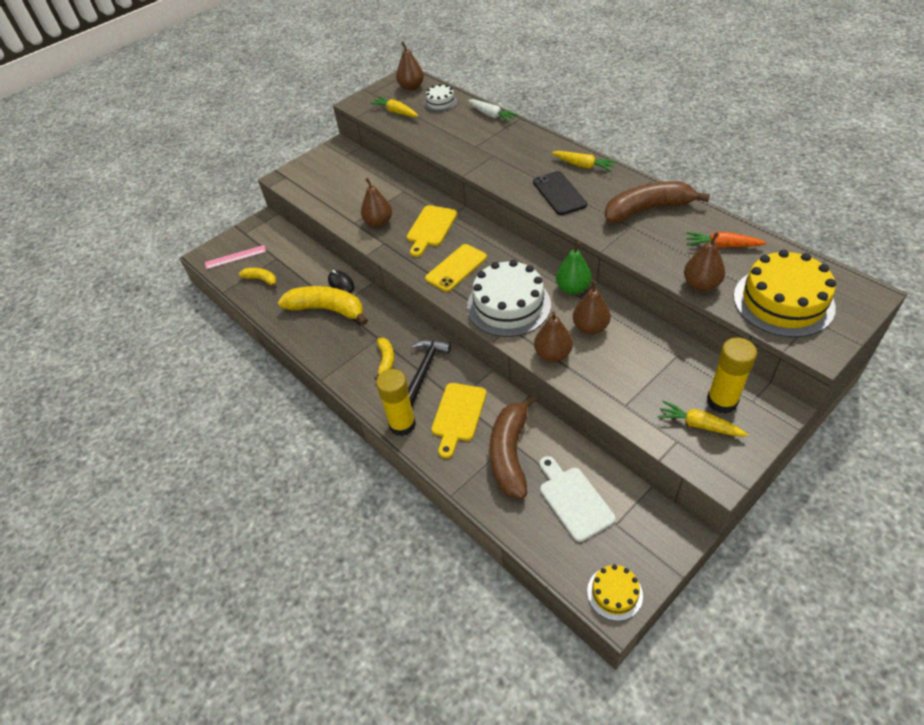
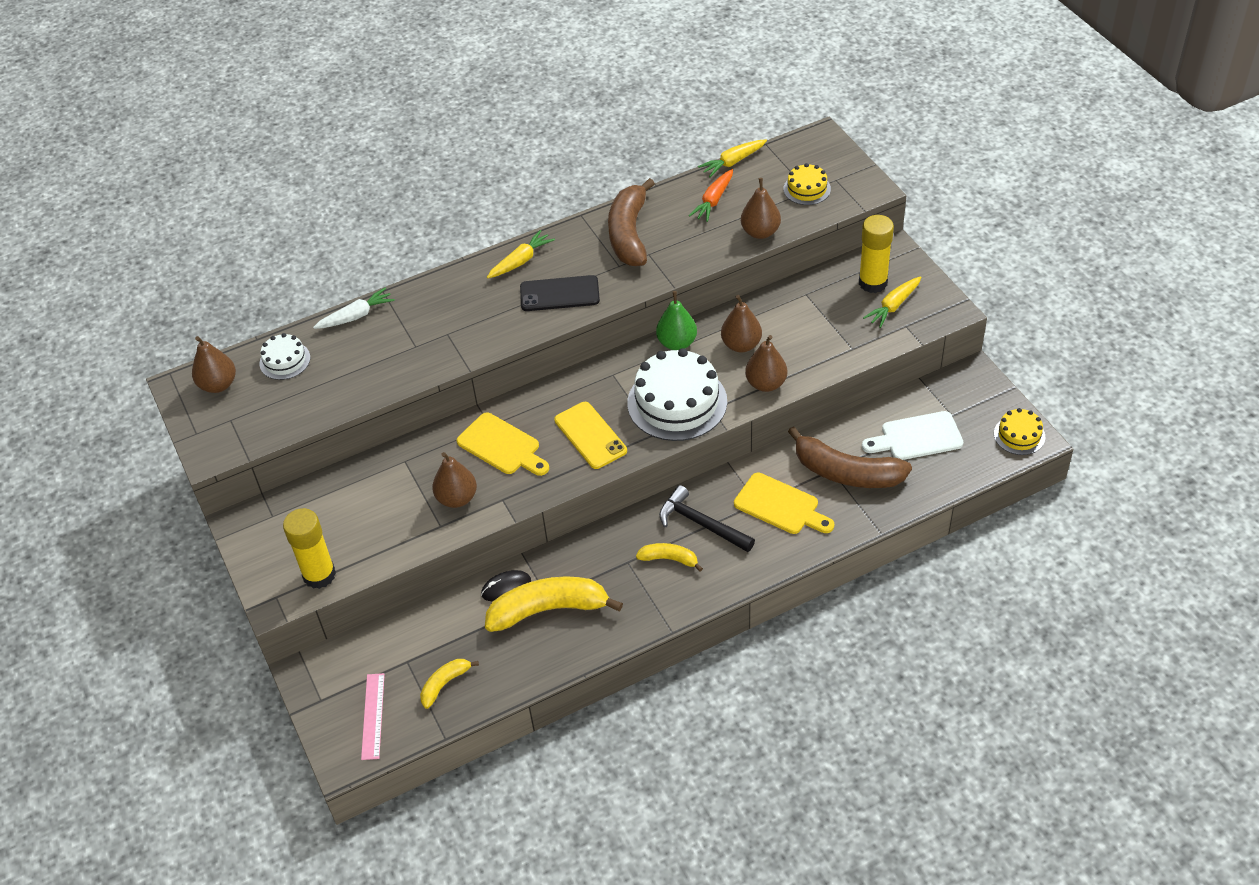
camera: 75 degrees left, 0 degrees up
yellow banana [278,286,368,325] -> yellow banana turned 45 degrees clockwise [485,576,623,632]
yellow carrot [370,96,419,117] -> yellow carrot moved to [698,139,767,177]
yellow glue stick [376,369,416,436] -> yellow glue stick moved to [283,508,336,589]
yellow cake [734,250,836,338] -> yellow cake [783,163,831,205], size x0.51

